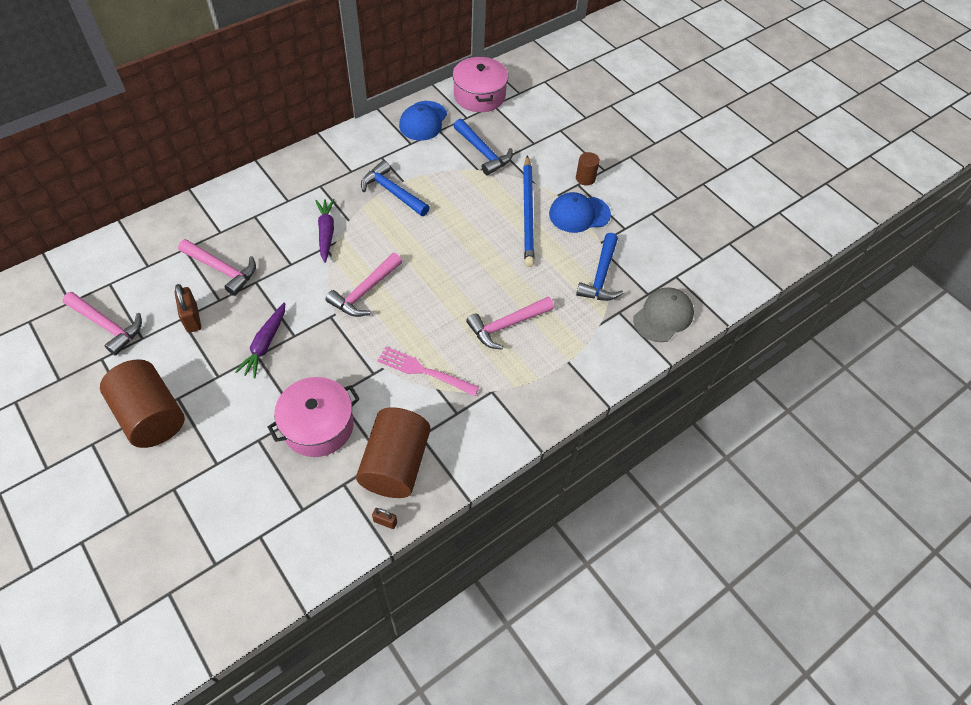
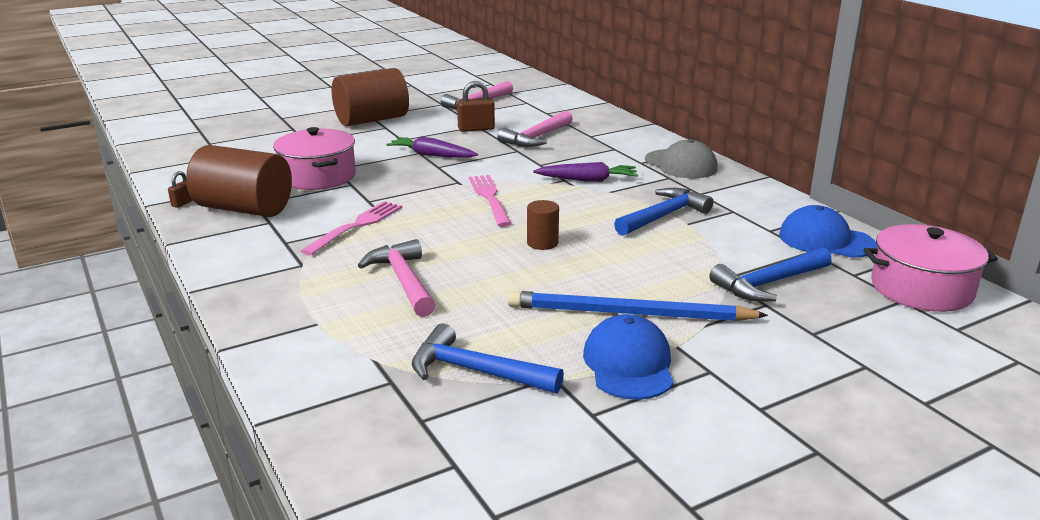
camera: 100 degrees right, 30 degrees down
pink hammer [325,253,402,317] -> pink fork [469,175,512,227]
brown cylinder [576,152,600,186] -> brown cylinder moved to [527,200,559,250]
grey cap [633,288,694,342] -> grey cap moved to [645,139,718,178]

